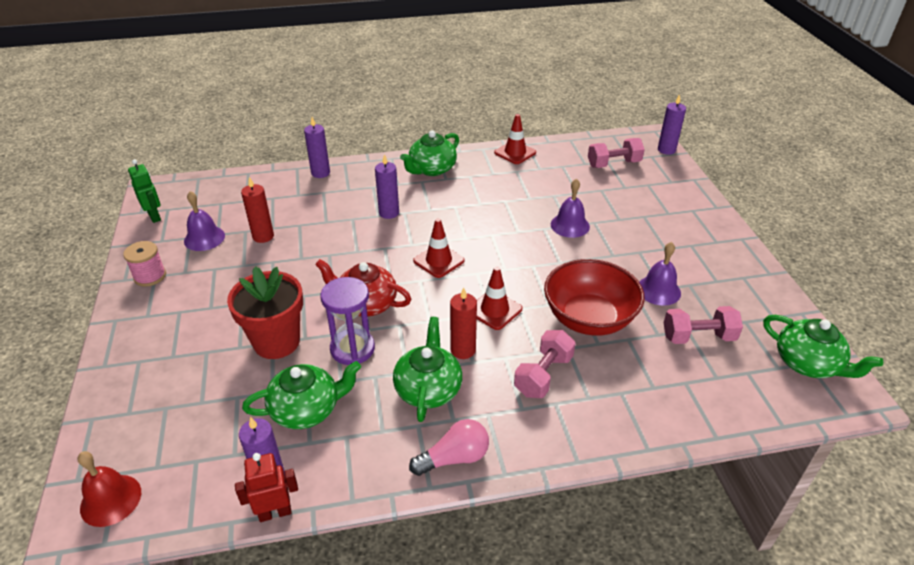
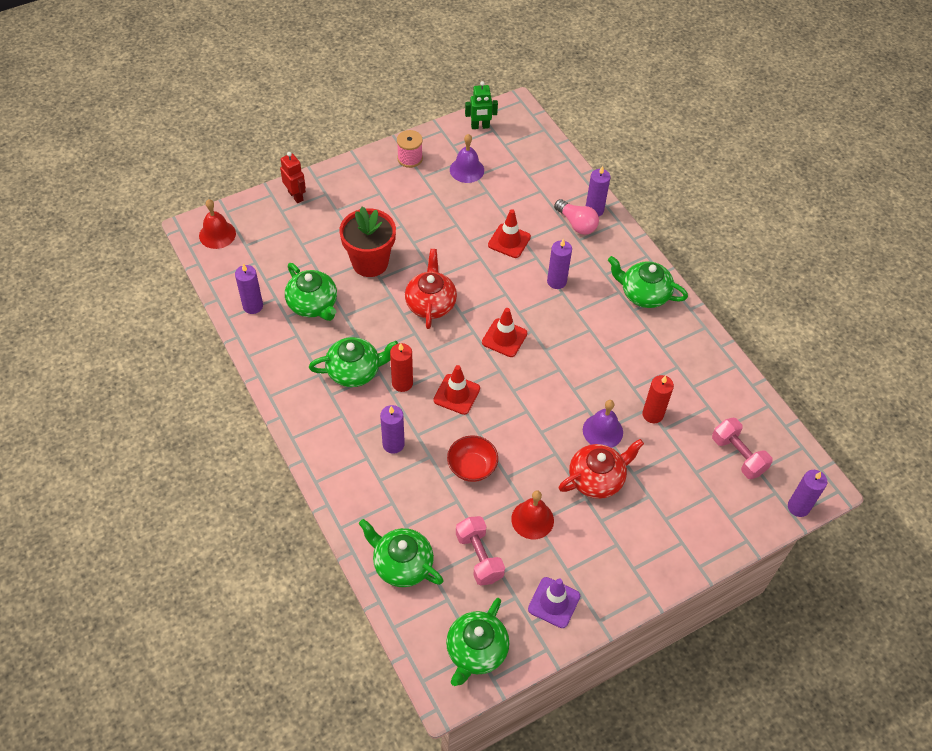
camera: 70 degrees right, 15 degrees up
green robot [128,159,161,223] -> green robot turned 45 degrees clockwise [465,81,498,129]
red robot [235,453,298,522] -> red robot moved to [280,152,306,203]
red candle [241,177,274,243] -> red candle moved to [642,375,674,423]
purple hourglass [321,277,375,365] -> none
pink light bulb [409,419,489,476] -> pink light bulb moved to [554,199,599,235]
red traffic cone [494,114,536,164] -> red traffic cone moved to [488,209,531,258]
pink dumbbell [514,330,576,398] -> purple candle [380,405,405,454]
red bowl [544,259,645,336] -> red bowl [447,435,498,482], size x0.58
purple bell [639,242,681,306] -> red bell [511,490,554,539]
none -> green teapot [359,519,443,587]
none -> purple traffic cone [528,577,580,628]
none -> red teapot [559,439,644,499]

